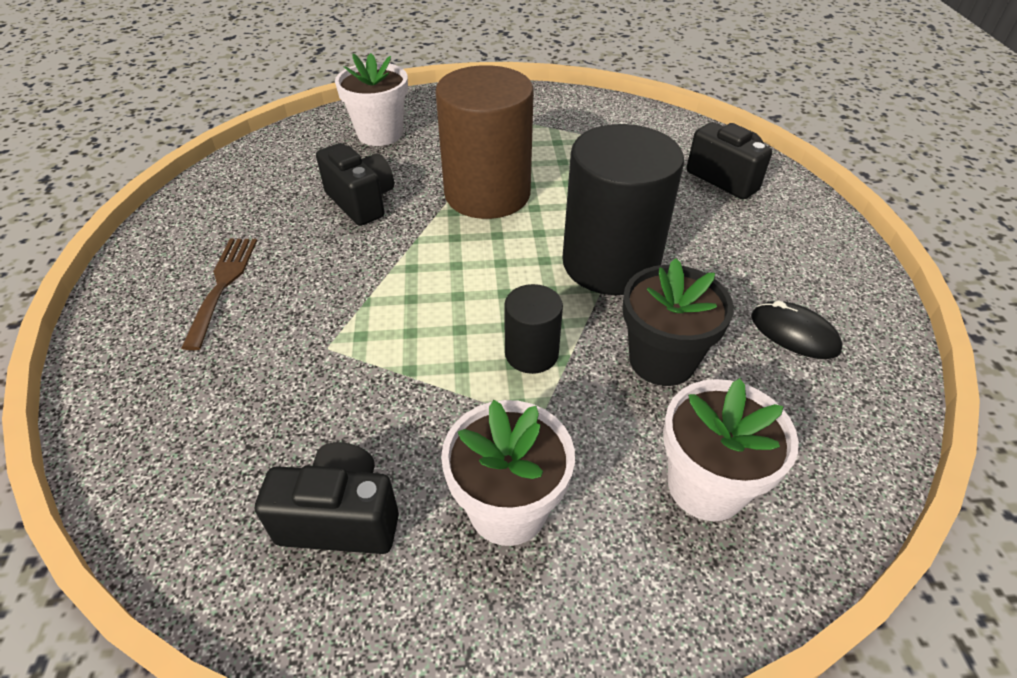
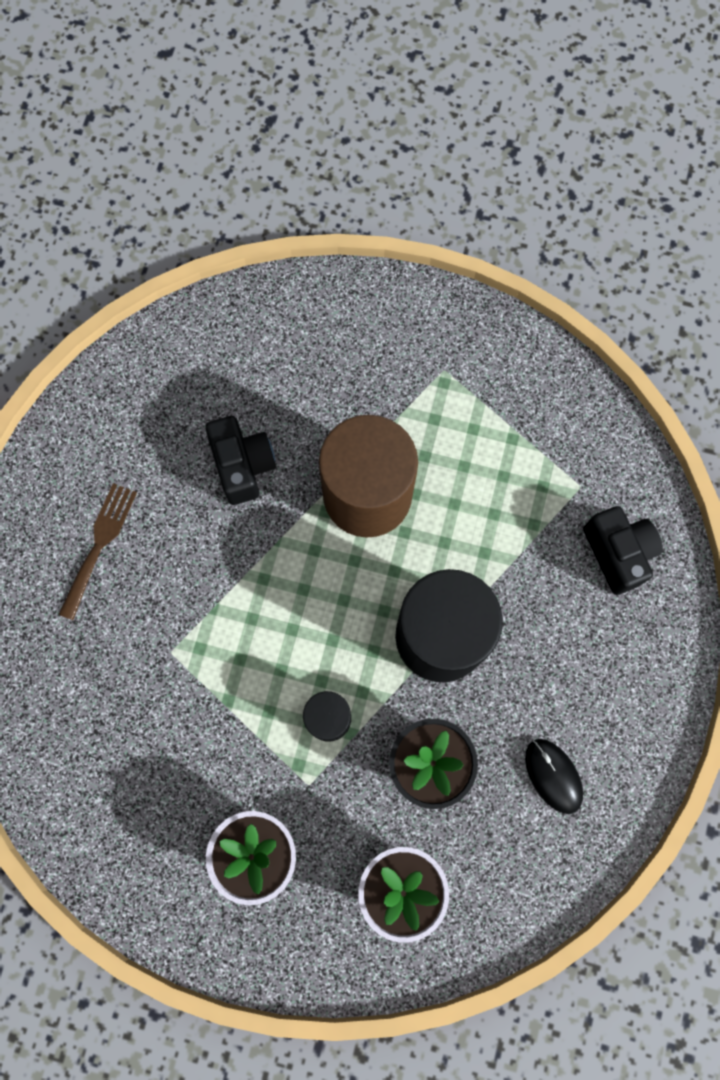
camera: 20 degrees right, 30 degrees up
black camera [255,442,399,554] -> none
white flower pot [335,53,408,146] -> none

